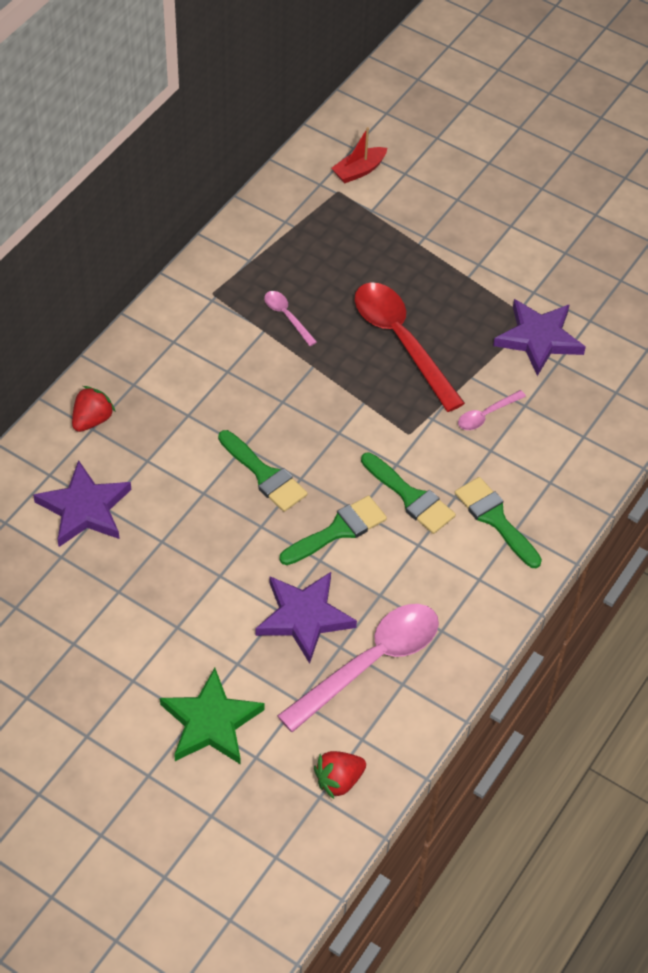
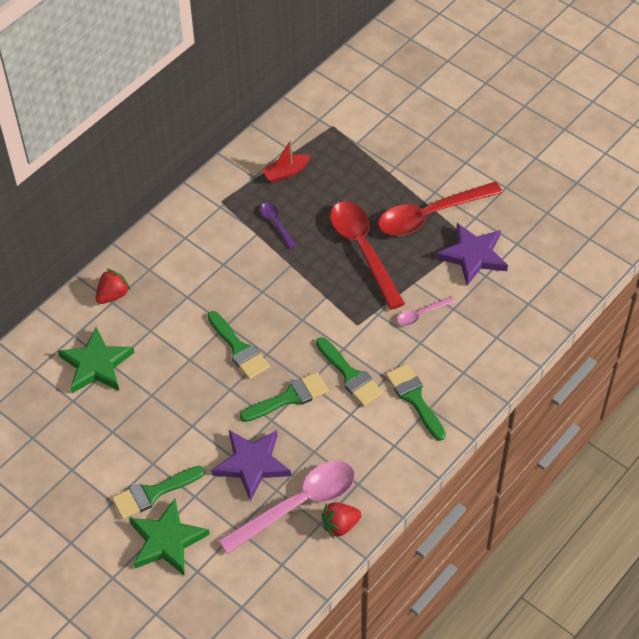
camera: 10 degrees right, 0 degrees up
purple star [33,460,131,547] -> green star [58,327,135,393]
pink spoon [264,291,317,346] -> purple spoon [260,203,296,249]
red strawberry [314,751,366,799] -> red strawberry moved to [321,502,362,538]
red boat [331,127,387,183] -> red boat moved to [262,140,310,183]
none -> green brush [112,466,205,519]
none -> red spoon [378,182,503,236]

